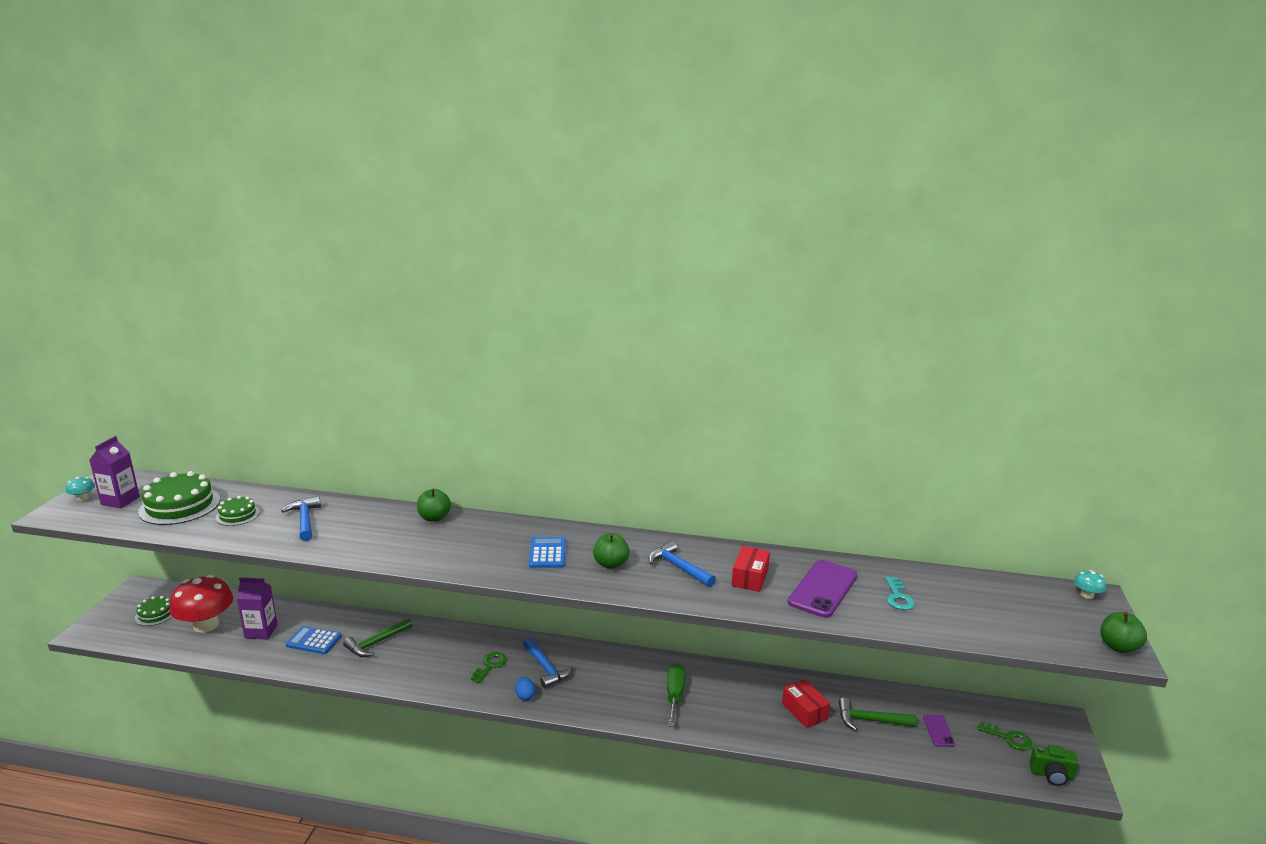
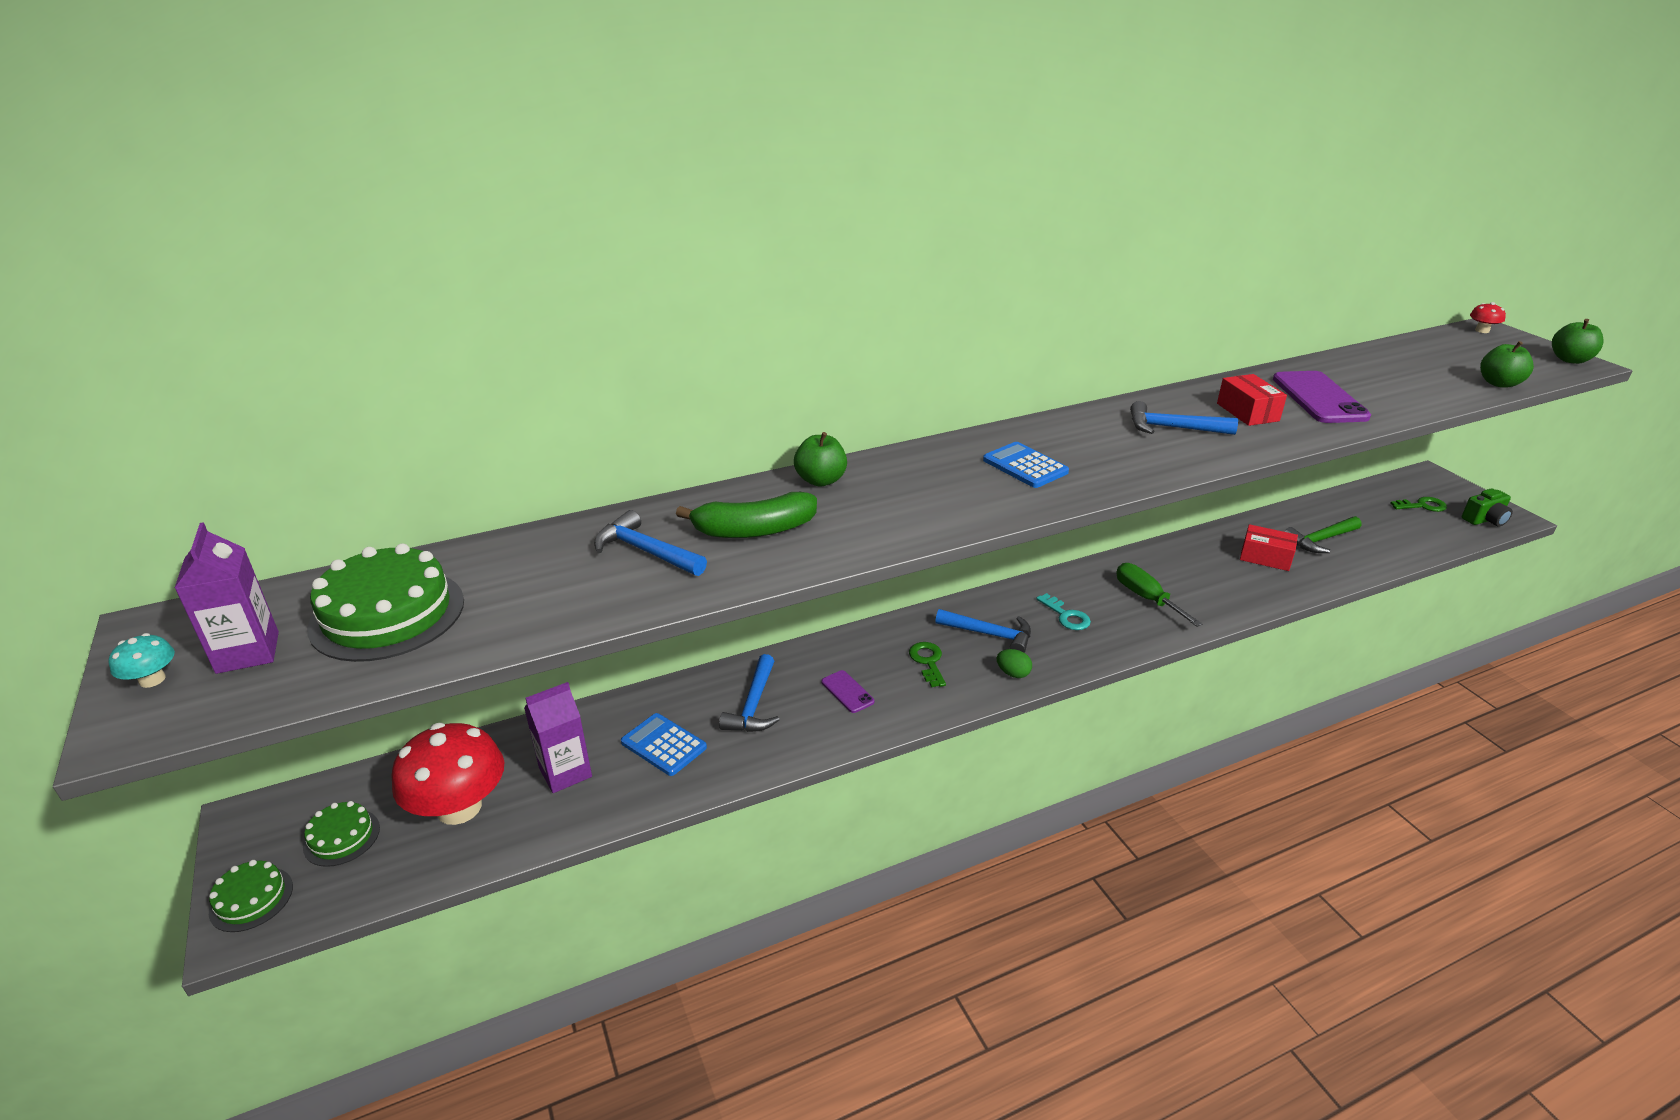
camera: 35 degrees left, 10 degrees up
green cake [216,496,260,526] -> green cake moved to [209,860,293,932]
blue calculator [286,626,342,654] -> blue calculator turned 60 degrees clockwise [621,713,707,776]
green hammer [343,617,413,657] -> blue hammer [719,654,780,732]
blue egg [515,677,536,701] -> green egg [997,649,1032,678]
green apple [593,533,630,569] -> green apple moved to [1480,341,1534,388]
turquoise key [886,577,915,610] -> turquoise key moved to [1036,593,1091,630]
purple phone [923,714,955,747] -> purple phone moved to [822,670,875,713]
turquoise mushroom [1074,570,1106,599] -> red mushroom [1470,302,1506,333]
none -> green banana [676,492,817,538]

